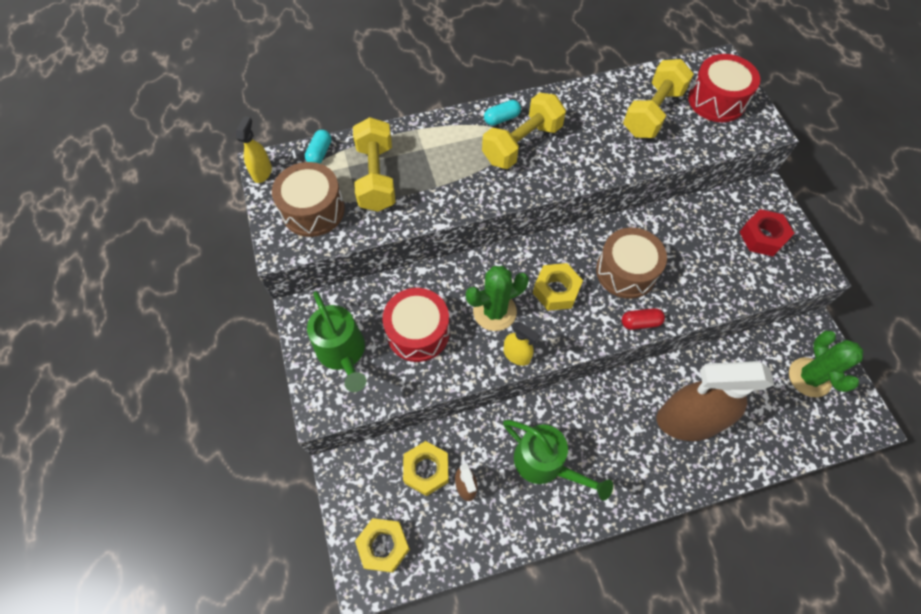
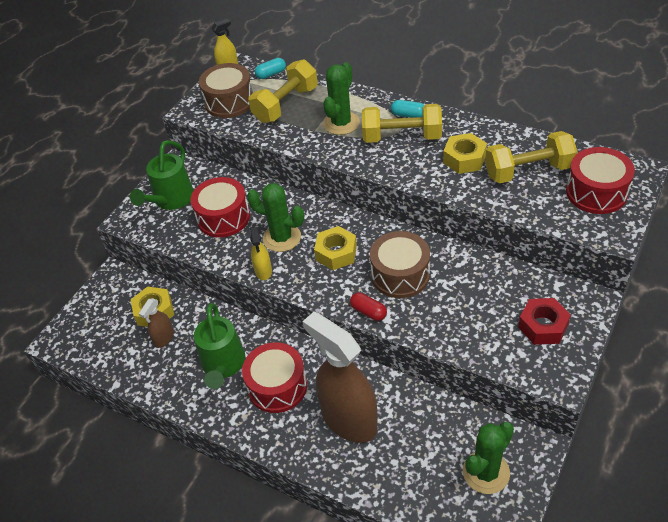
camera: 50 degrees right, 15 degrees down
yellow nut [355,518,410,573] -> yellow nut moved to [443,133,487,174]
none -> red drum [242,342,307,413]
none -> green cactus [323,62,360,135]

